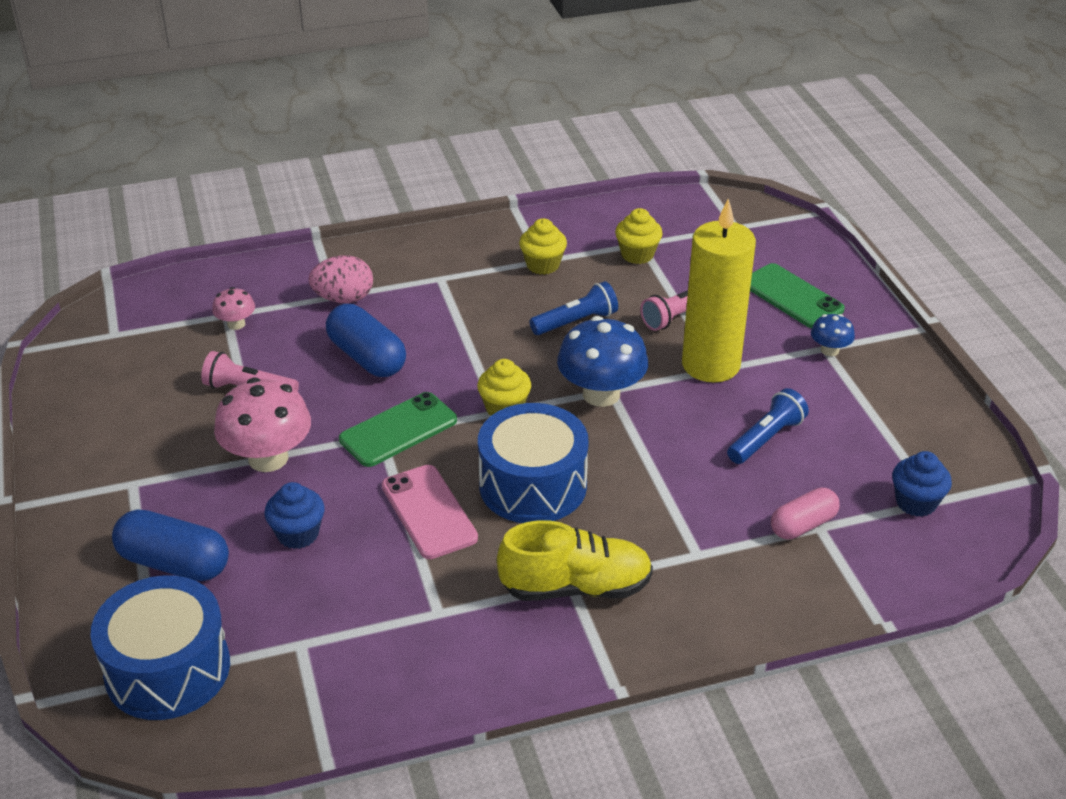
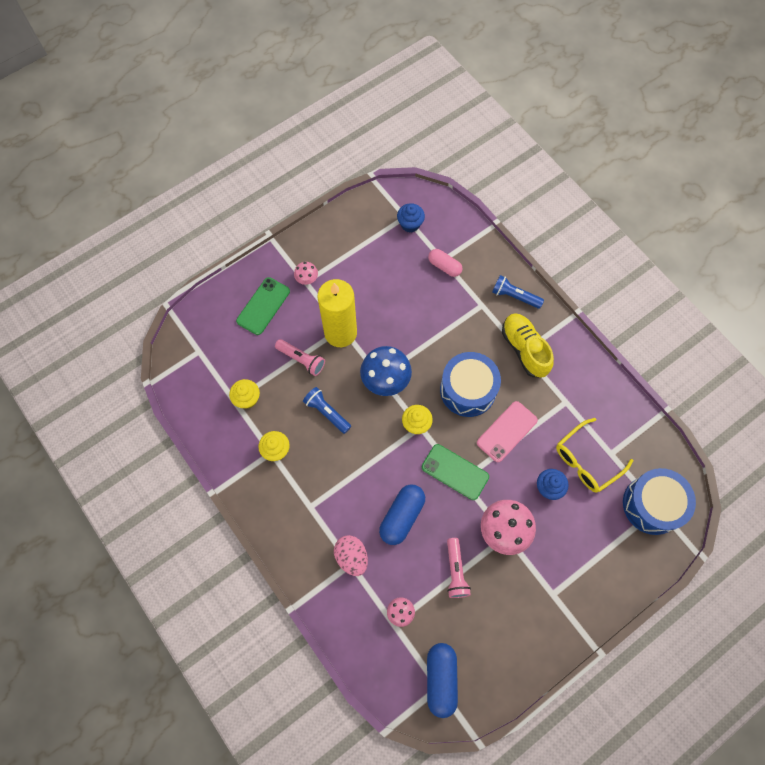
camera: 110 degrees left, 30 degrees up
blue capsule [112,509,229,581] -> blue capsule moved to [427,643,458,718]
blue flashlight [727,388,809,464] -> blue flashlight moved to [492,275,544,309]
blue mushroom [811,314,855,356] -> pink mushroom [294,262,318,285]
none -> yellow glasses [556,418,633,493]

